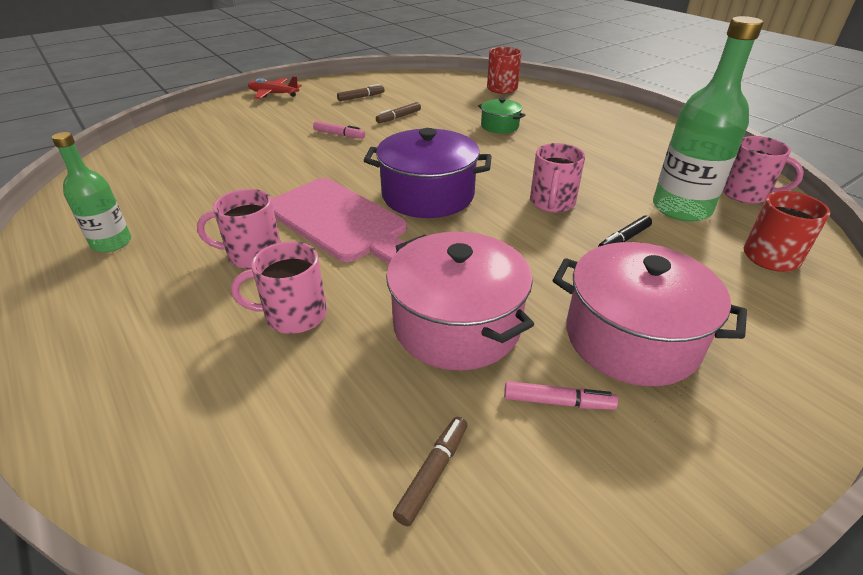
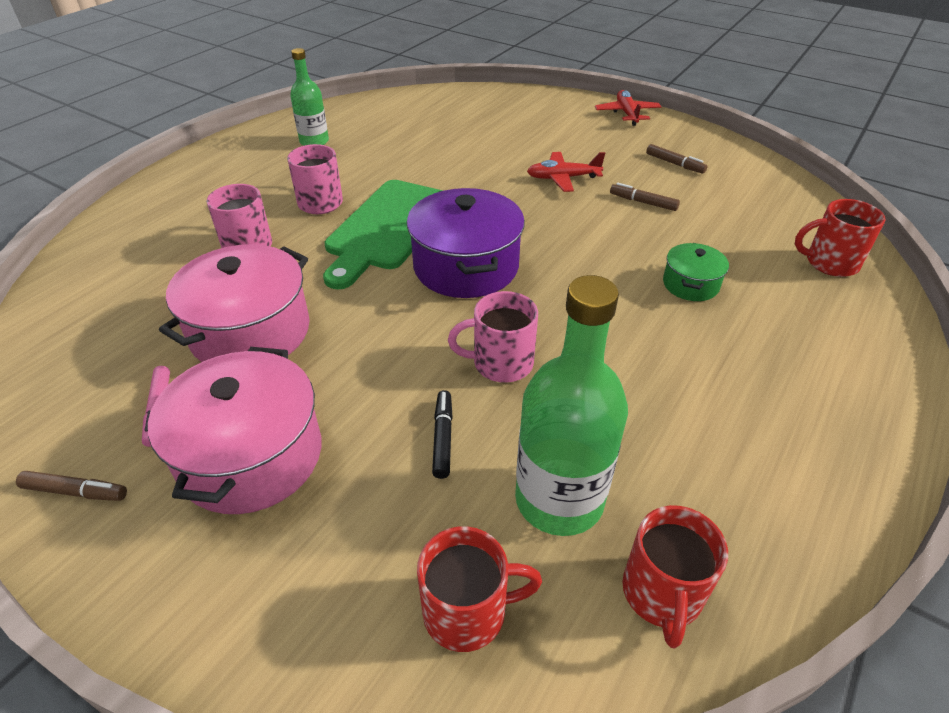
camera: 70 degrees right, 5 degrees up
pink cutting board [271,178,407,264] -> green cutting board [323,180,443,289]
pink marker [313,121,365,139] -> red plane [527,152,605,192]
brown marker [393,417,467,526] -> brown marker moved to [16,471,127,501]
black marker [598,216,652,247] -> black marker turned 60 degrees clockwise [432,390,453,479]
pink mug [723,136,804,204] -> red mug [622,505,728,649]

